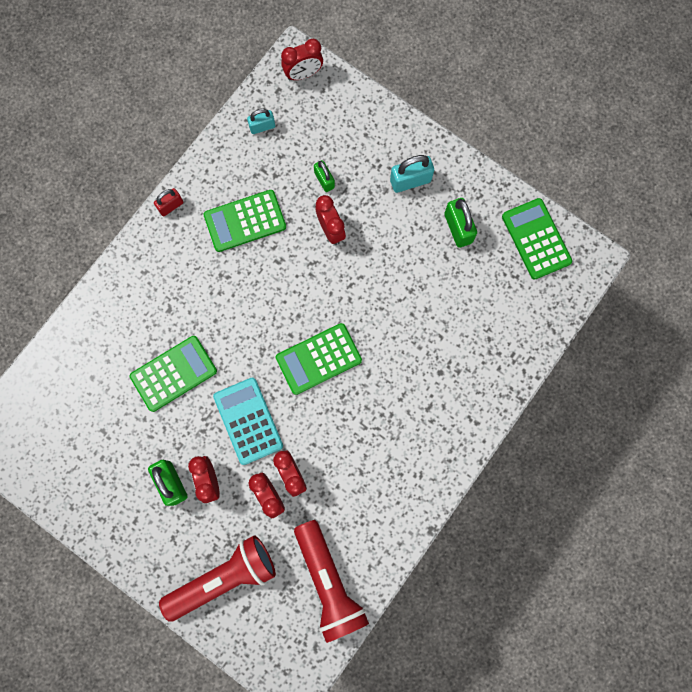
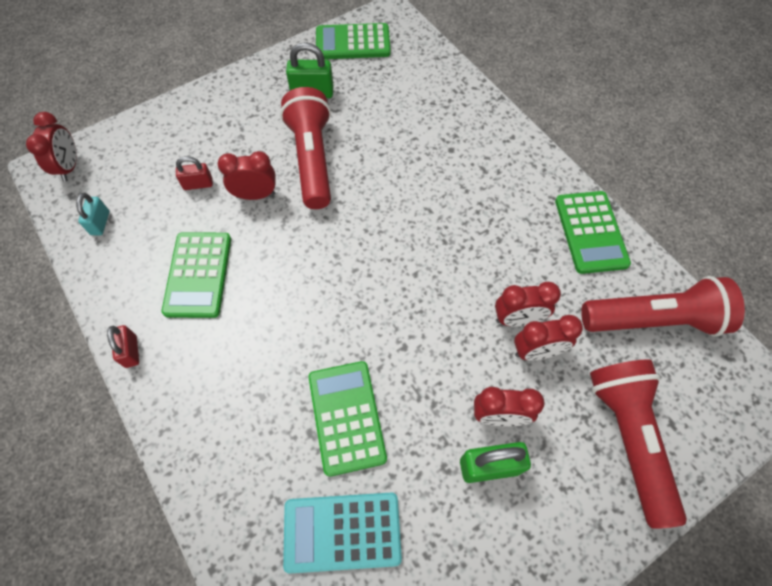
camera: 70 degrees left, 15 degrees down
turquoise calculator [213,378,283,465] -> turquoise calculator moved to [283,493,402,574]
green calculator [276,323,362,395] -> green calculator moved to [555,191,631,274]
green padlock [314,160,335,192] -> red padlock [176,156,213,190]
turquoise padlock [390,155,434,193] -> none
none -> red flashlight [280,87,331,209]

